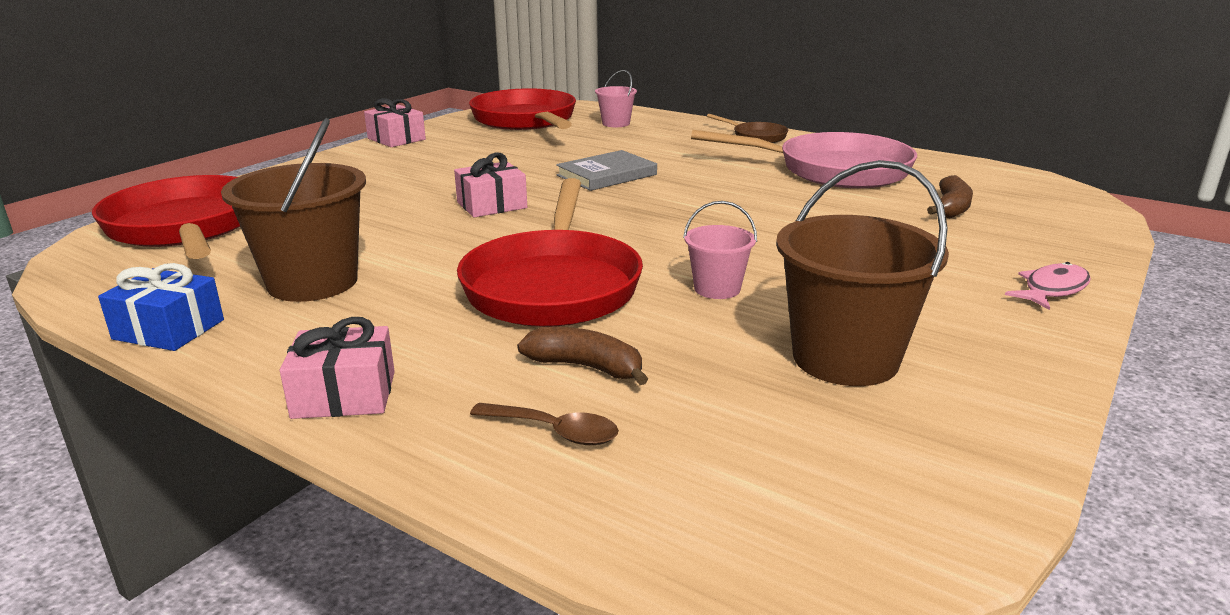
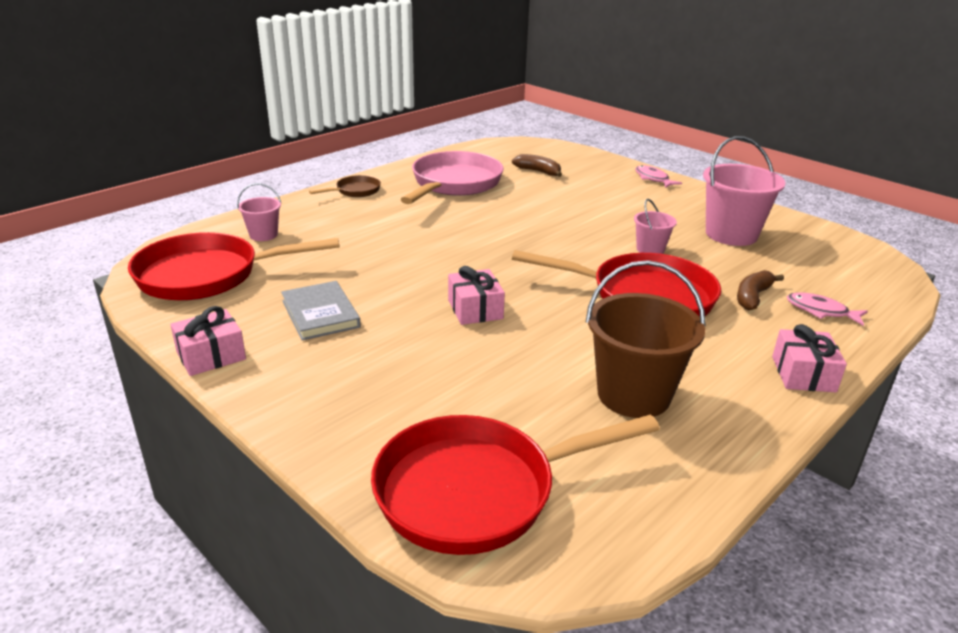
camera: 80 degrees left, 5 degrees up
blue gift [98,263,224,351] -> none
brown spoon [470,403,619,445] -> pink fish [787,292,868,326]
grey book [556,150,657,191] -> grey book moved to [281,281,361,340]
brown bucket [776,160,949,386] -> pink bucket [703,136,785,246]

